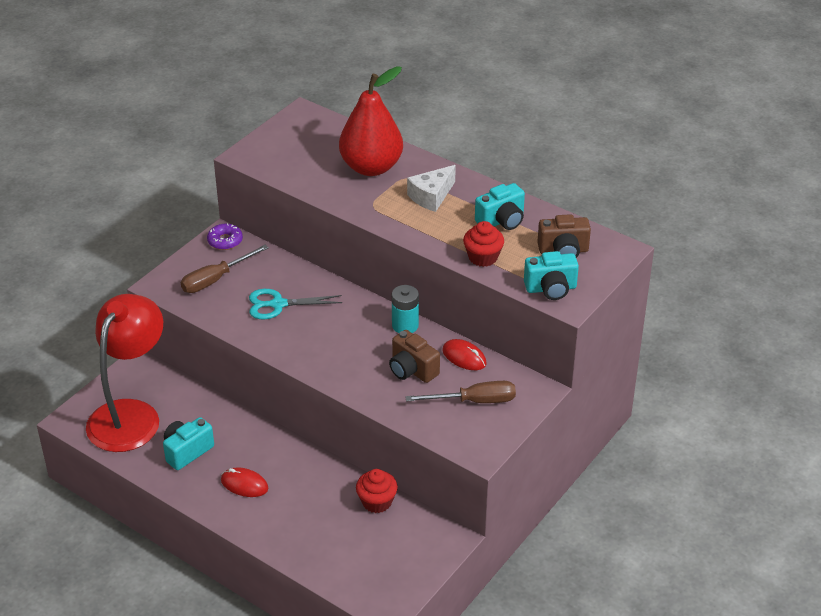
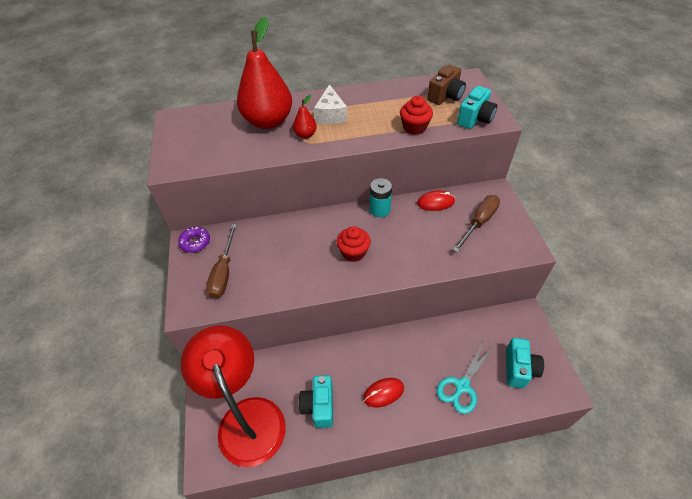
camera: 45 degrees left, 10 degrees up
turquoise scissors [249,289,342,319] -> turquoise scissors moved to [437,342,494,414]
red cupcake [356,469,398,513] -> red cupcake moved to [336,226,371,262]
brown camera [389,330,440,383] -> none
turquoise camera [475,183,525,230] -> turquoise camera moved to [506,338,544,388]
none -> red pear [293,94,317,138]

